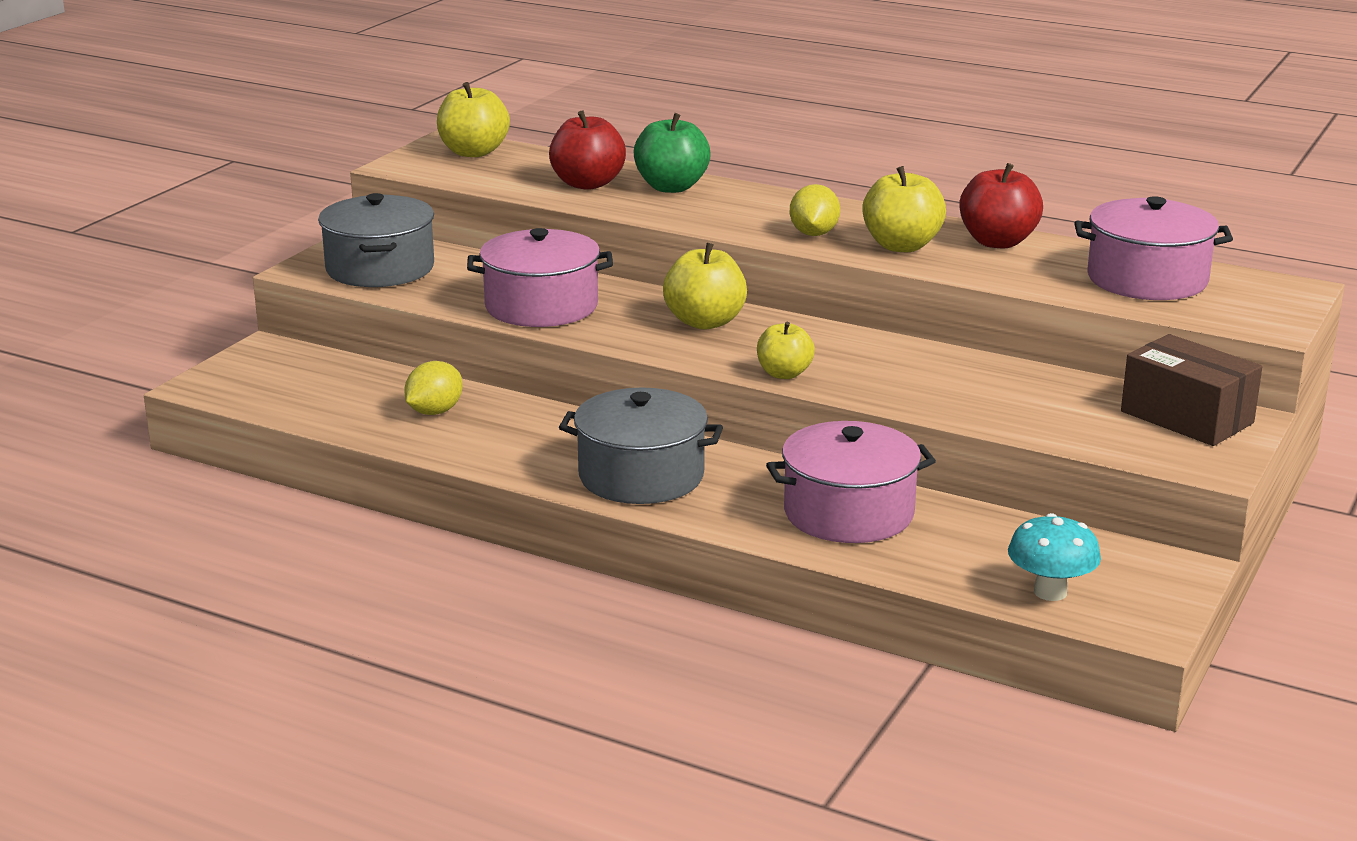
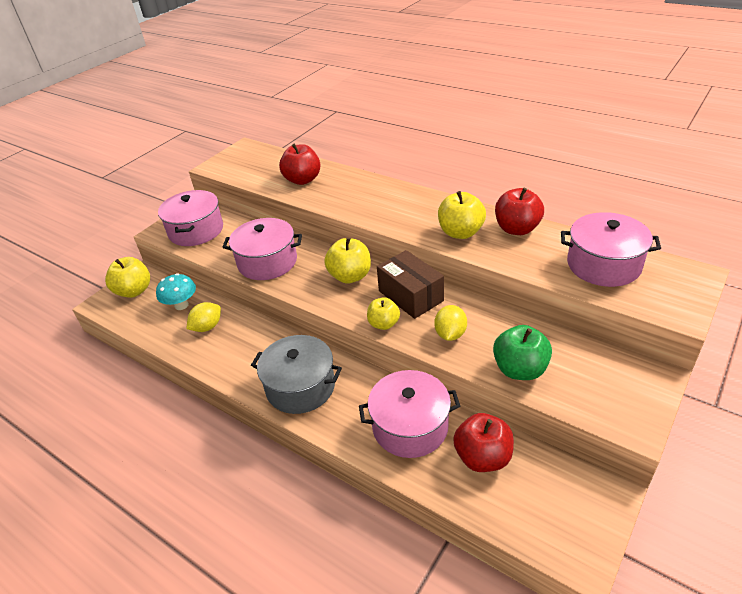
camera: 10 degrees right, 15 degrees up
grey pot [318,193,434,287] -> pink pot [158,190,223,246]
yellow apple [437,82,510,157] -> yellow apple moved to [105,257,150,298]
green apple [633,113,711,193] -> green apple moved to [493,325,552,380]
yellow lemon [790,184,840,236] -> yellow lemon moved to [434,305,467,341]
turquoise mushroom [1008,513,1101,601] -> turquoise mushroom moved to [156,273,196,310]
brown box [1121,334,1262,446] -> brown box moved to [377,250,444,319]
none -> red apple [453,413,514,472]

